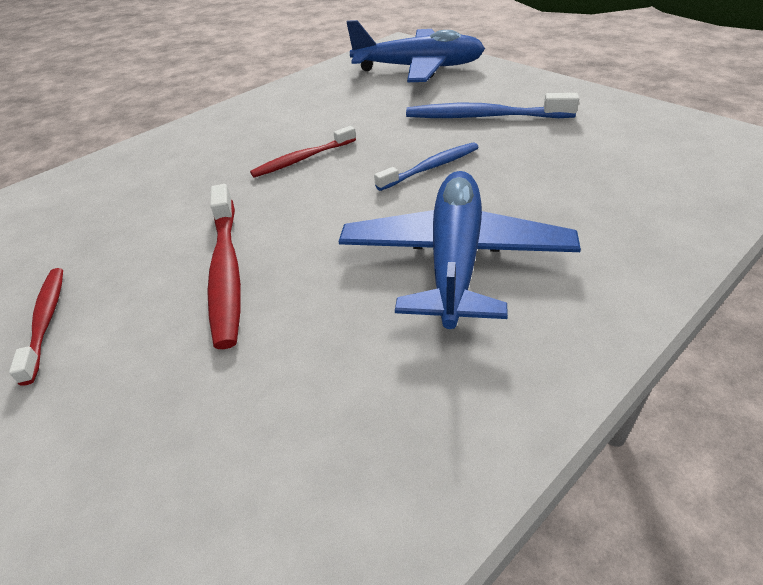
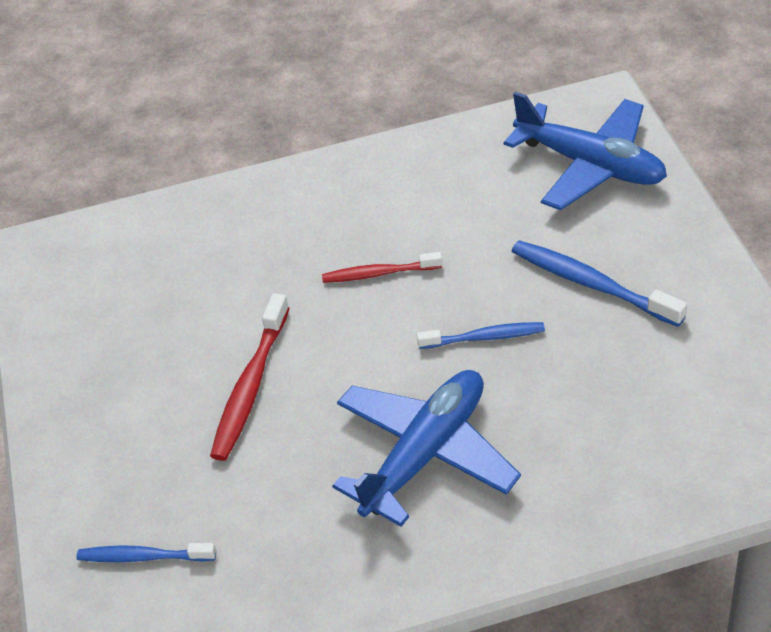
camera: 30 degrees right, 5 degrees up
red toothbrush [9,268,63,385] -> none
none -> blue toothbrush [77,543,216,562]

